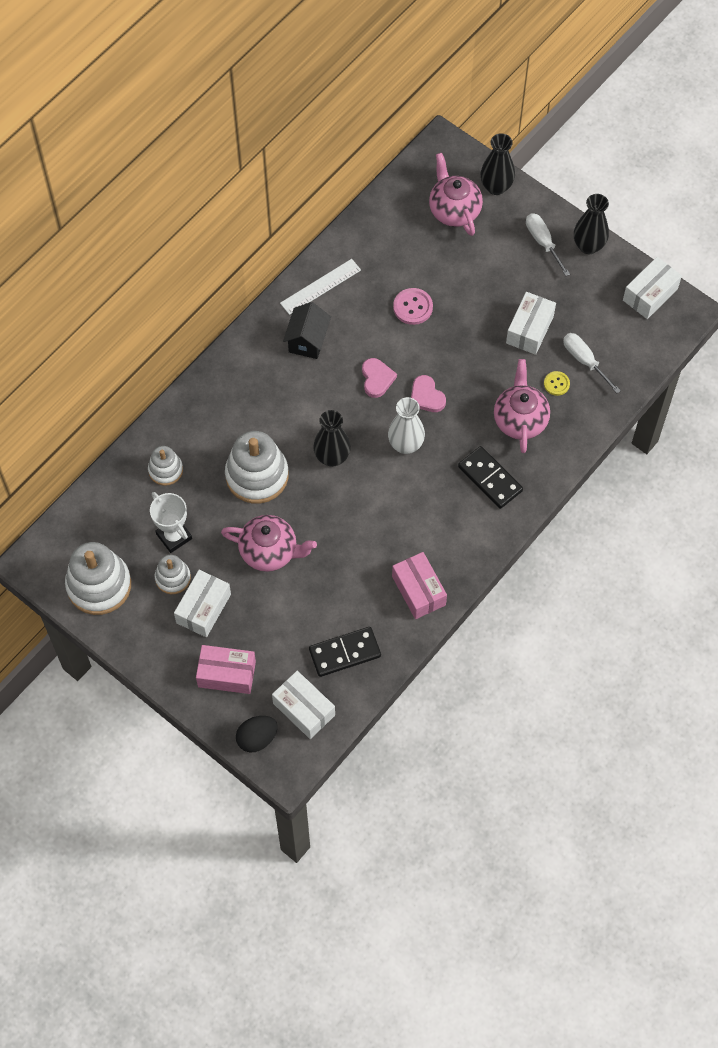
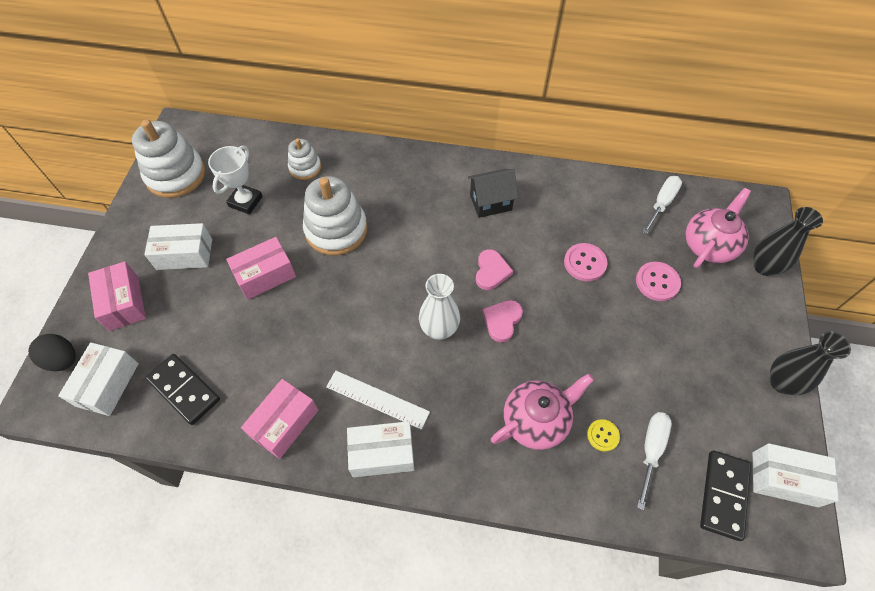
camera: 60 degrees right, 5 degrees down
white stacking toy [155,555,191,594] -> none
pink teapot [221,515,317,572] -> pink box [226,237,296,300]
white ruler [280,259,361,315] -> white ruler moved to [326,371,430,430]
black vase [313,410,351,467] -> none
pink heart [362,358,397,398] -> pink heart turned 45 degrees counterclockwise [476,249,513,290]
black domino [458,446,523,509] -> black domino moved to [700,451,751,541]
white box [506,292,556,355] -> white box moved to [347,421,414,478]
white screwdriver [526,213,570,276] -> white screwdriver moved to [642,176,682,234]
none -> pink button [636,262,681,301]

